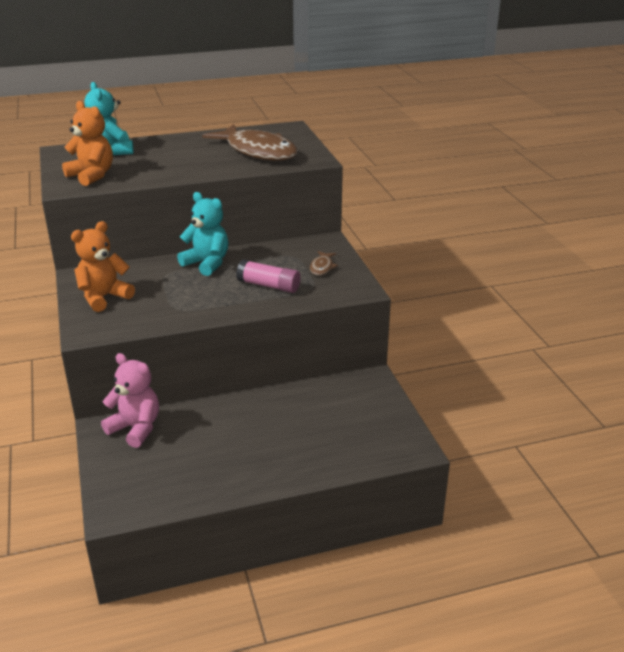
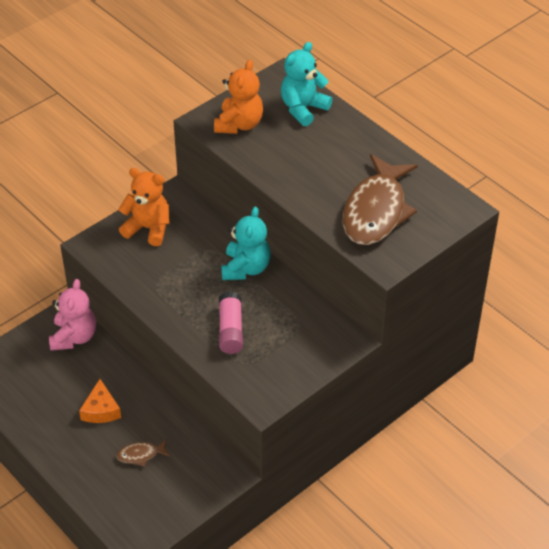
camera: 65 degrees right, 15 degrees up
brown fish [310,251,338,276] -> brown fish moved to [116,439,170,467]
none -> orange cheese [79,379,121,423]

